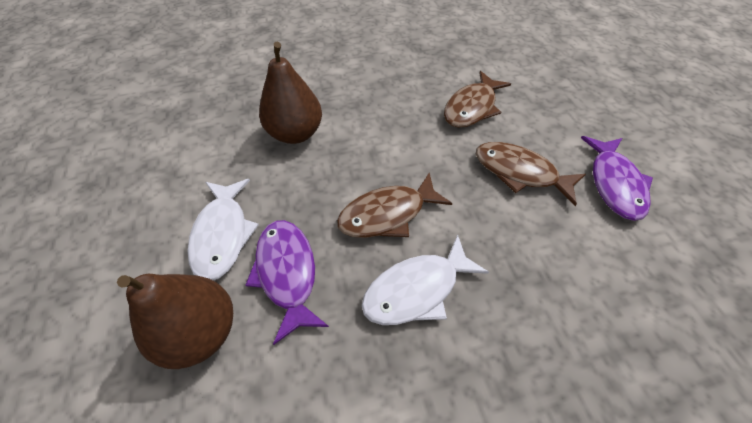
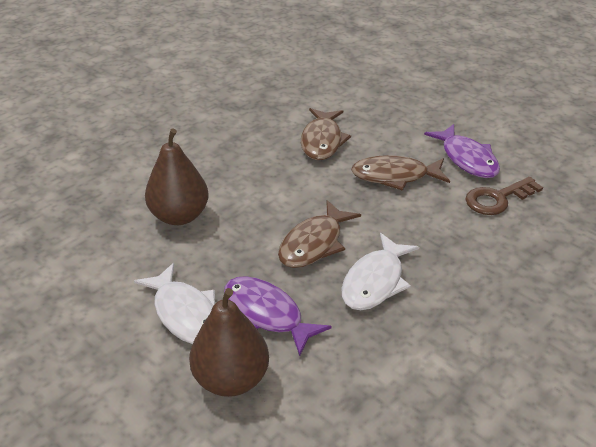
camera: 30 degrees left, 15 degrees down
none -> brown key [465,177,543,215]

